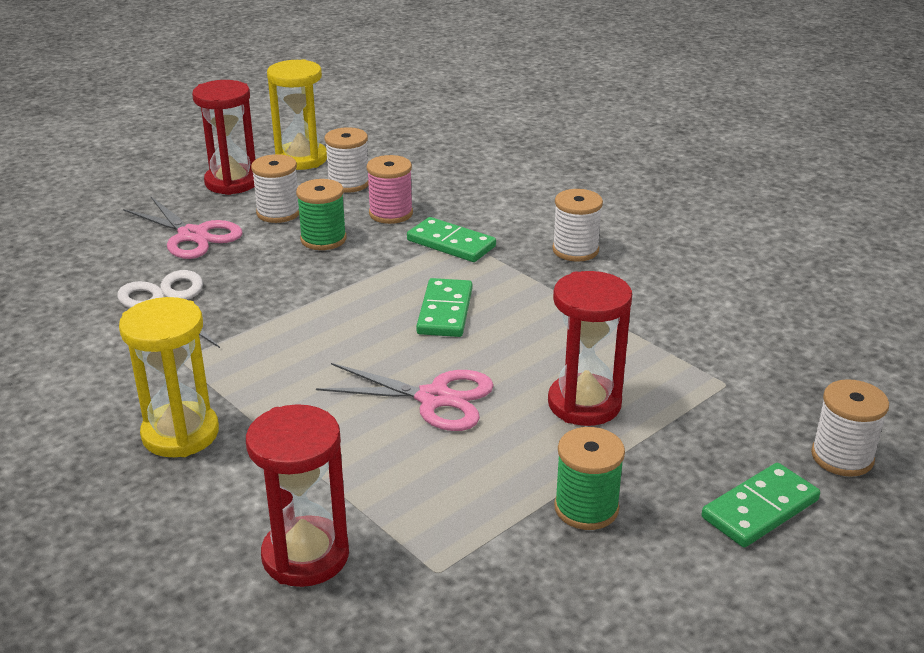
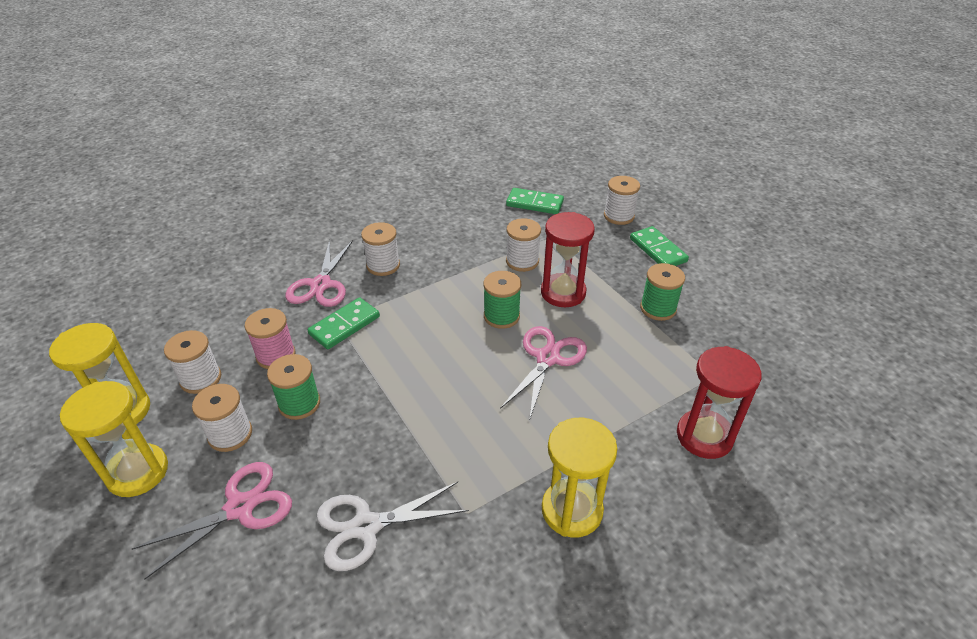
camera: 80 degrees left, 10 degrees up
red hourglass [192,80,255,195] -> yellow hourglass [60,381,168,497]
green domino [416,278,472,337] -> green domino moved to [506,188,564,214]
none -> pink scissors [285,239,353,307]
none -> green spool [483,271,521,329]
none -> white spool [506,218,541,272]

